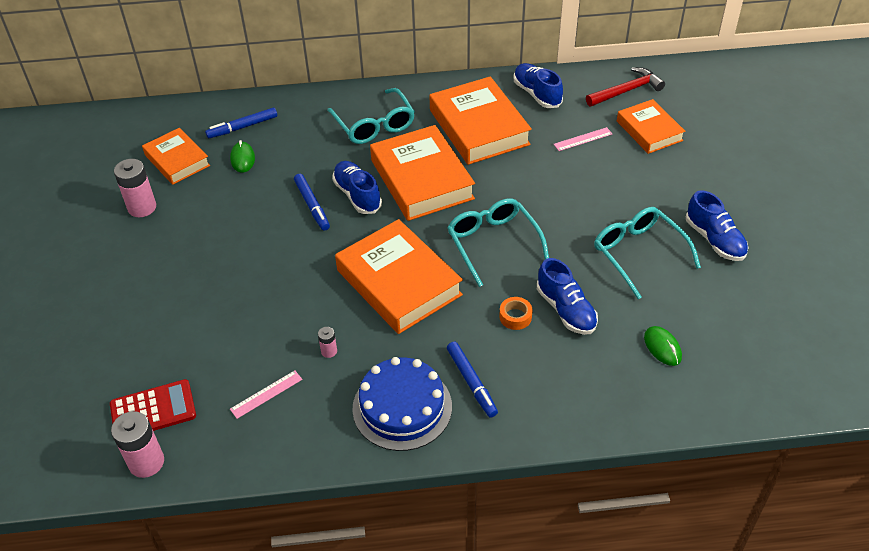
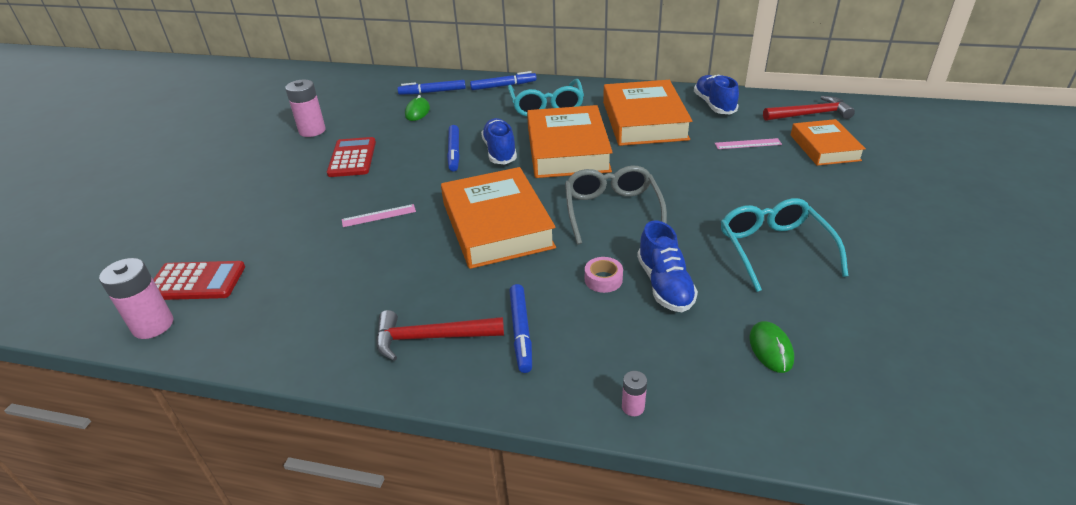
camera: 20 degrees right, 10 degrees down
orange book [142,128,210,185] -> none
pink ruler [230,370,303,419] -> pink ruler moved to [342,204,416,227]
pink battery [318,327,337,358] -> pink battery moved to [622,371,647,416]
blue cake [352,357,452,451] -> red hammer [376,310,504,361]
turquoise glasses [447,198,549,287] -> grey glasses [565,166,667,245]
orange tape [499,297,532,330] -> pink tape [585,257,623,293]
blue shoe [686,190,748,261] -> none
none -> red calculator [327,137,376,177]
none -> blue marker [470,71,537,90]

